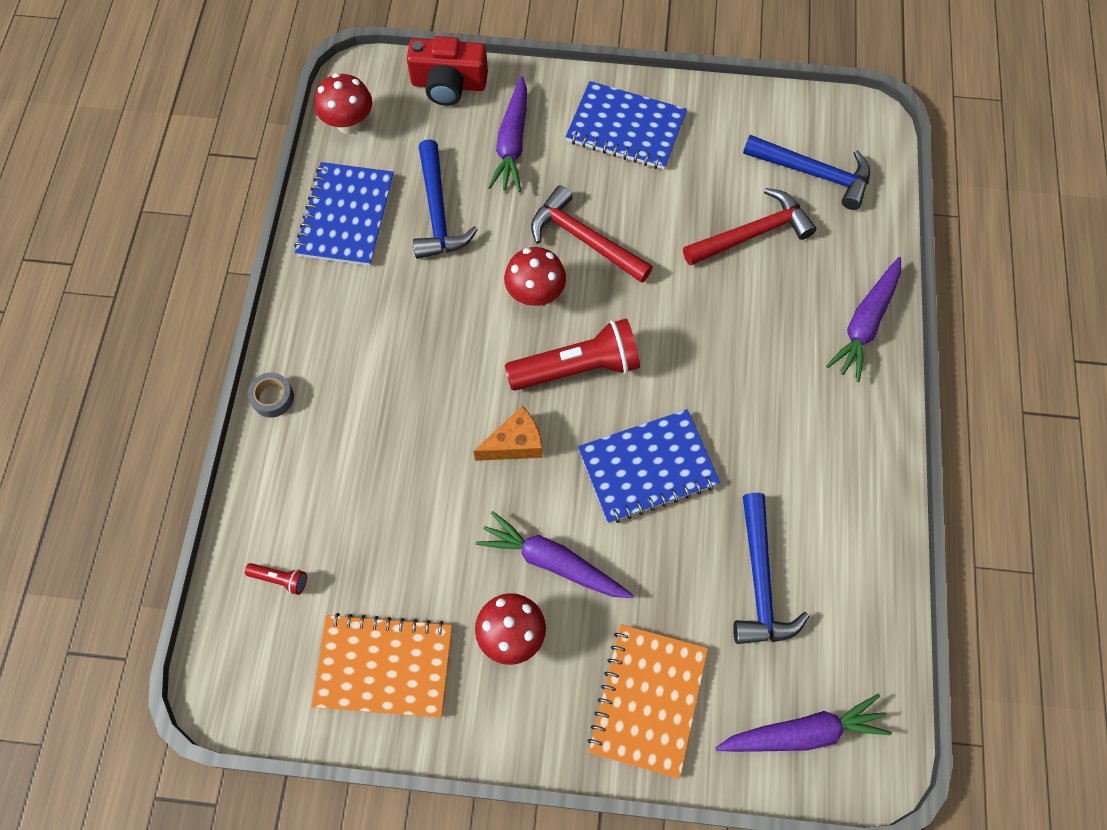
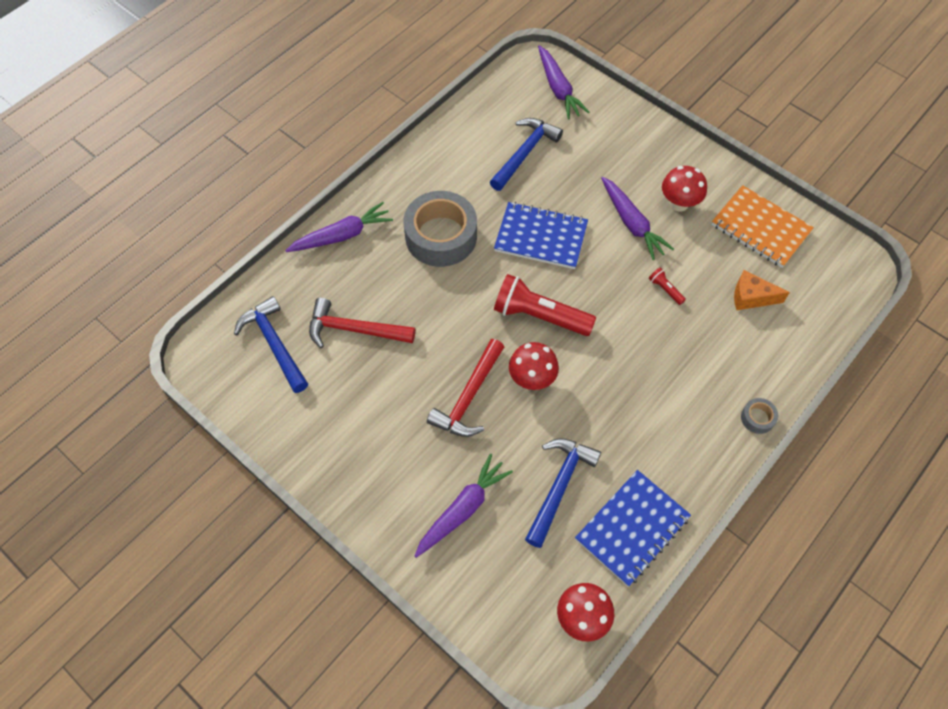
camera: 145 degrees left, 5 degrees down
red flashlight [245,563,307,595] -> red flashlight moved to [649,268,686,305]
red camera [407,36,488,106] -> none
orange cheese [473,406,543,461] -> orange cheese moved to [734,270,790,310]
red hammer [531,185,653,283] -> red hammer turned 45 degrees clockwise [427,339,504,437]
blue notebook [566,81,687,170] -> none
orange notebook [587,624,708,779] -> none
purple carrot [715,694,892,752] -> purple carrot turned 135 degrees counterclockwise [538,46,590,119]
none -> grey tape [403,191,477,267]

